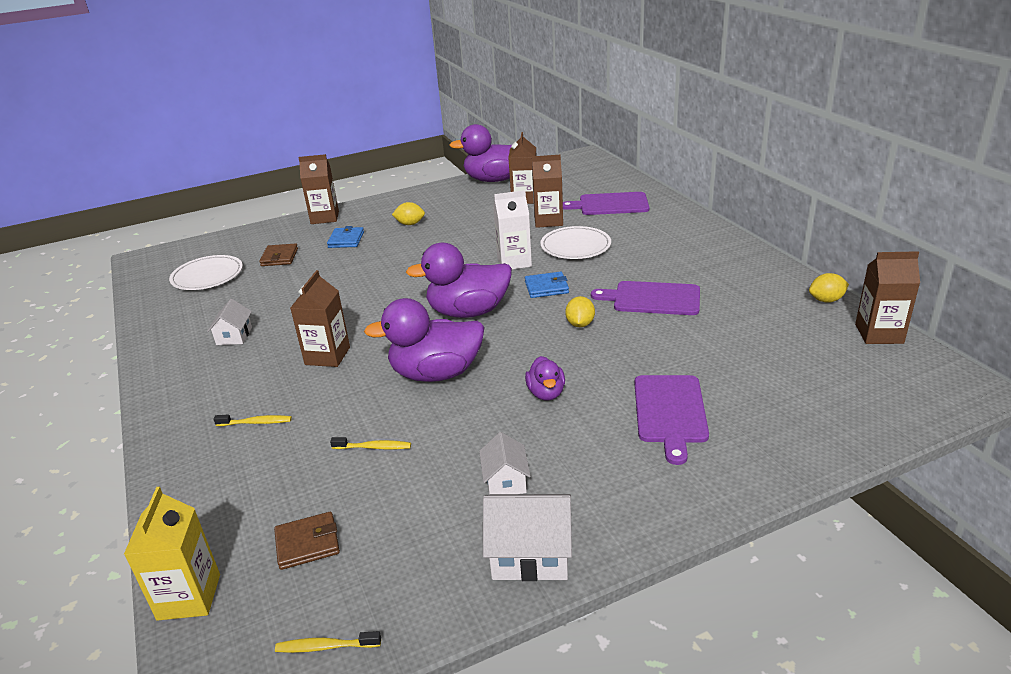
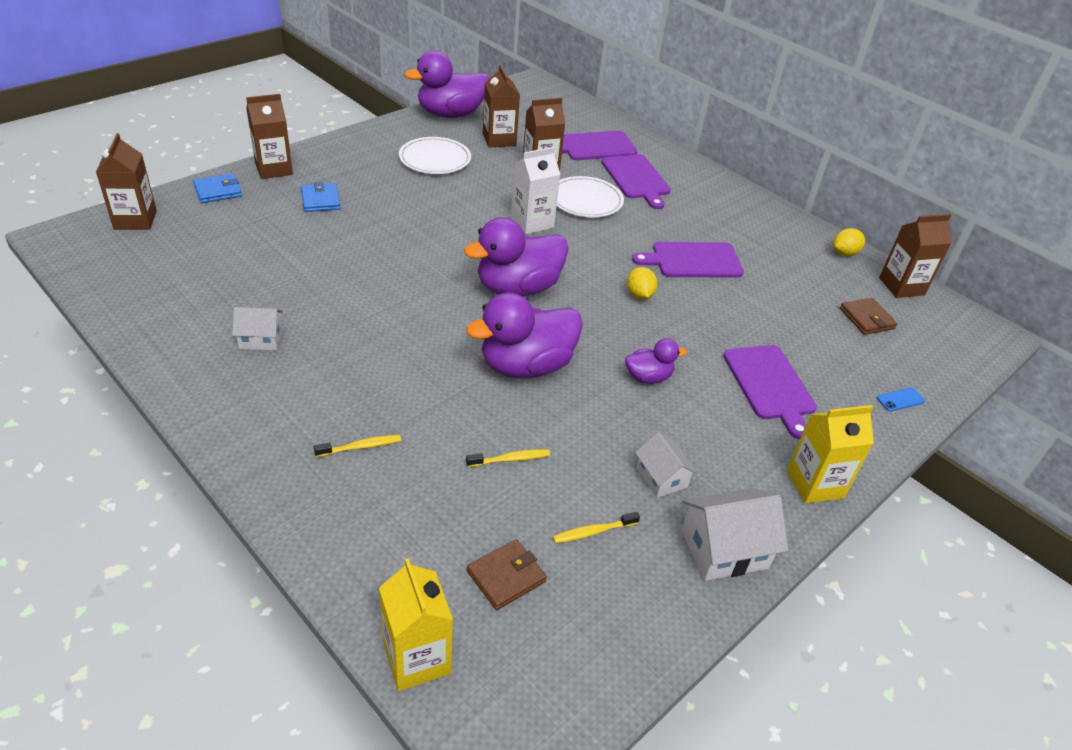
camera: 25 degrees left, 10 degrees up
white plate [169,255,243,290] -> white plate moved to [399,137,471,174]
white house [207,299,252,345] -> white house turned 75 degrees counterclockwise [232,307,283,350]
brown wallet [259,243,298,266] -> brown wallet moved to [840,298,898,335]
yellow toothbrush [275,631,381,653] -> yellow toothbrush moved to [553,512,640,543]
brown carton [290,270,350,367] -> brown carton moved to [96,133,157,230]
yellow lemon [392,202,425,225] -> none
blue wallet [525,272,569,298] -> blue wallet moved to [193,174,242,203]
purple duck [525,356,565,400] -> purple duck turned 75 degrees counterclockwise [625,338,687,384]
none -> purple cutting board [601,154,671,209]
none -> yellow carton [787,405,874,504]
none -> blue phone [877,387,925,412]

